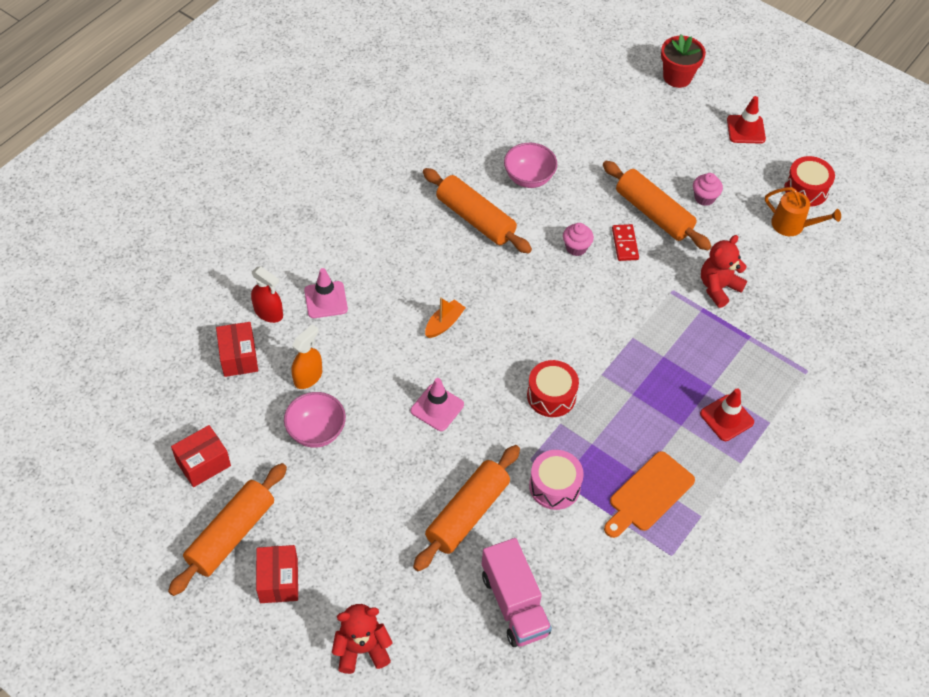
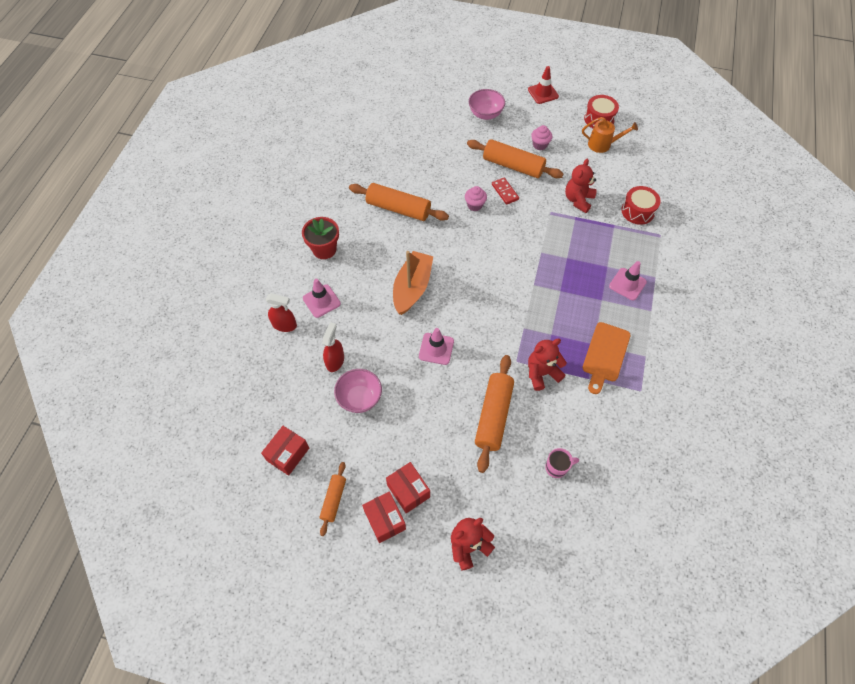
camera: 20 degrees left, 5 degrees up
orange rolling pin [168,463,287,596] -> orange rolling pin [320,462,346,536], size x0.56
red box [216,322,258,377] -> red box moved to [386,462,430,513]
orange spray bottle [292,324,322,389] -> red spray bottle [322,322,344,372]
orange boat [425,297,466,338] -> orange boat [393,251,433,315], size x1.92
pink truck [482,538,552,647] -> pink mug [545,448,579,478]
pink bowl [504,143,557,188] -> pink bowl moved to [469,89,505,120]
red drum [527,360,579,417] -> red drum moved to [621,186,661,225]
pink drum [529,450,584,510] -> red teddy bear [528,339,567,391]
red flower pot [661,34,706,88] -> red flower pot moved to [302,217,339,259]
red traffic cone [700,388,754,441] -> pink traffic cone [609,261,647,300]

